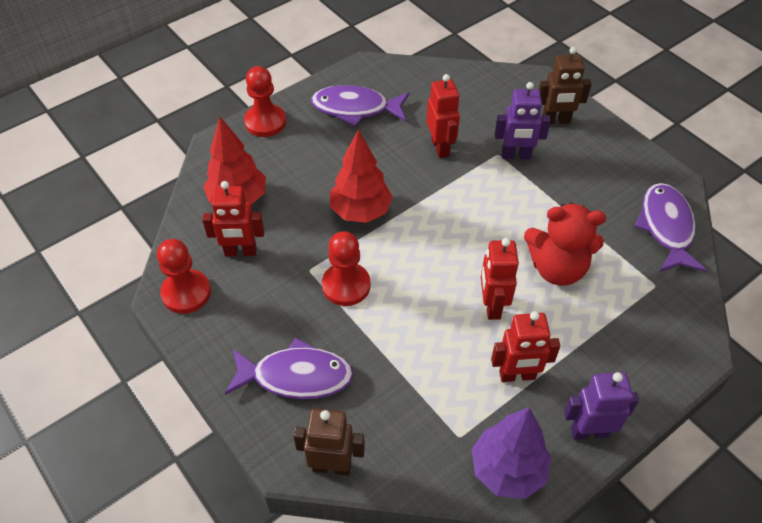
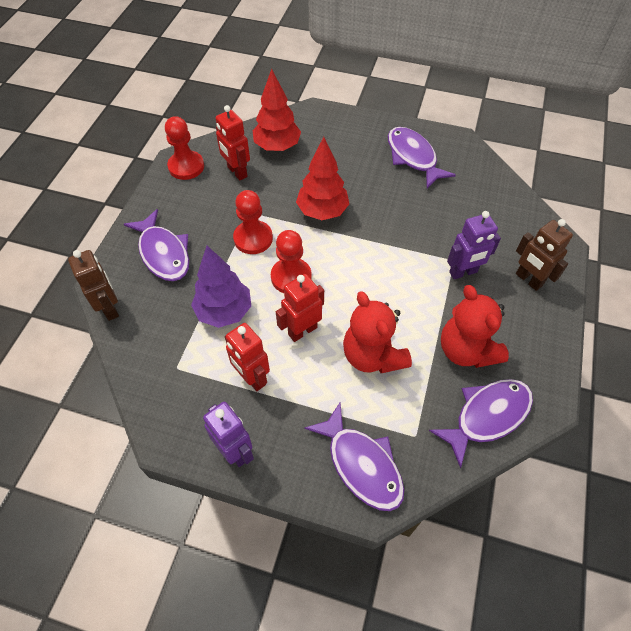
camera: 55 degrees right, 5 degrees up
red pawn [244,66,286,137] -> red pawn moved to [271,230,312,293]
red robot [427,74,460,158] -> none
purple tree [471,407,552,499] -> purple tree moved to [191,246,251,328]
purple robot [495,82,551,159] -> purple robot turned 75 degrees counterclockwise [447,211,501,279]
none -> purple fish [304,403,404,511]
none -> red teddy bear [441,285,509,368]

